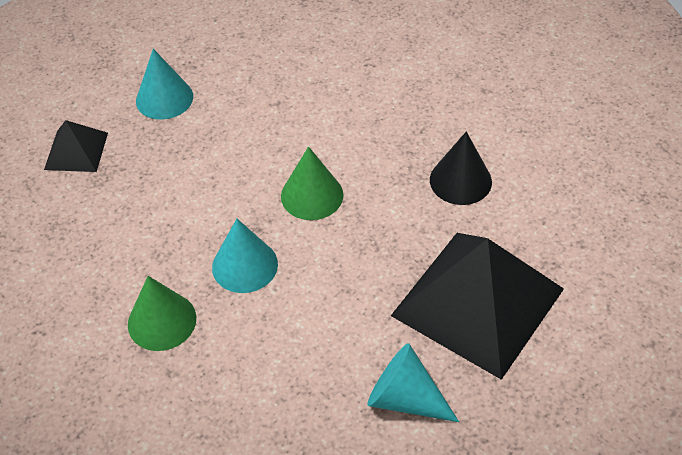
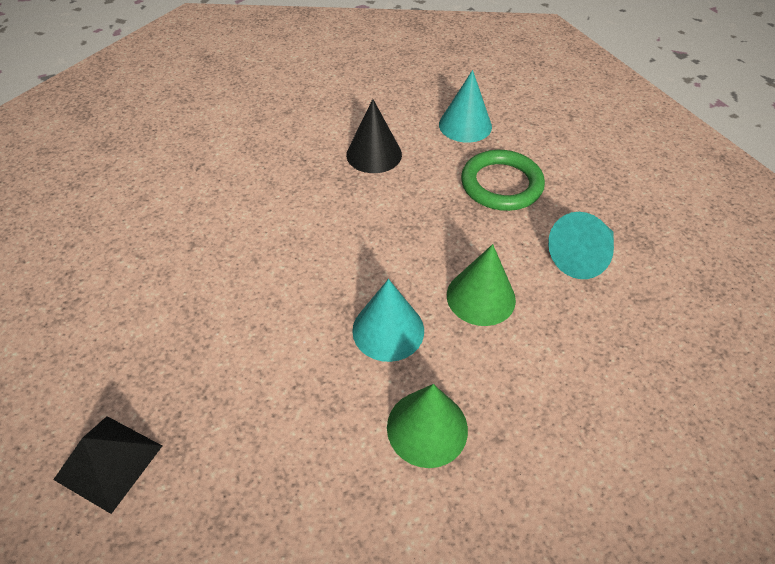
camera: 70 degrees left, 0 degrees up
turquoise cone [136,49,193,120] -> turquoise cone moved to [439,70,492,143]
green cone [281,147,343,220] -> green cone moved to [447,244,516,326]
black pyramid [391,233,564,380] -> green ring [461,150,545,211]

